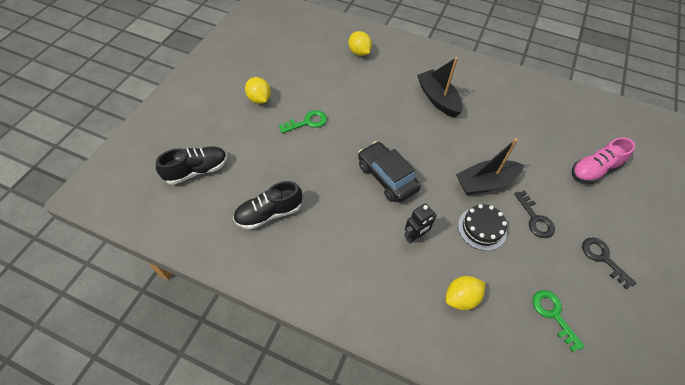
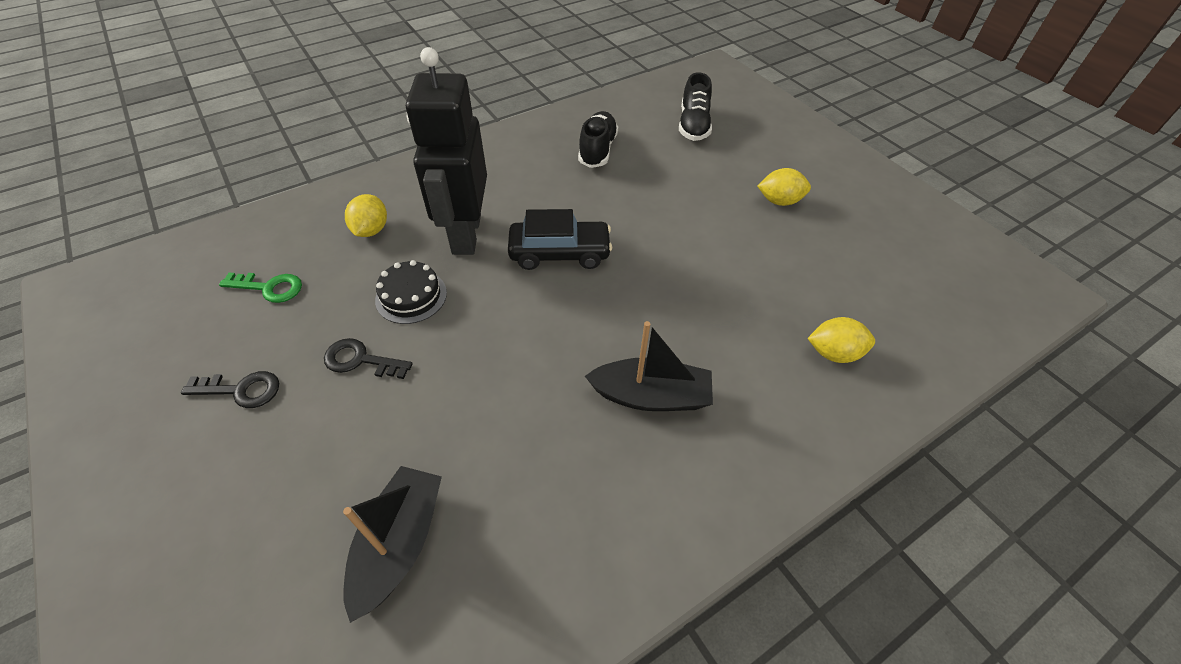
camera: 125 degrees right, 5 degrees down
green key [279,110,327,134] -> none
black robot [404,204,437,244] -> black robot [406,47,487,255], size x2.39
black boat [456,138,524,195] -> black boat moved to [343,466,442,623]
pink shoe [572,137,635,184] -> none

